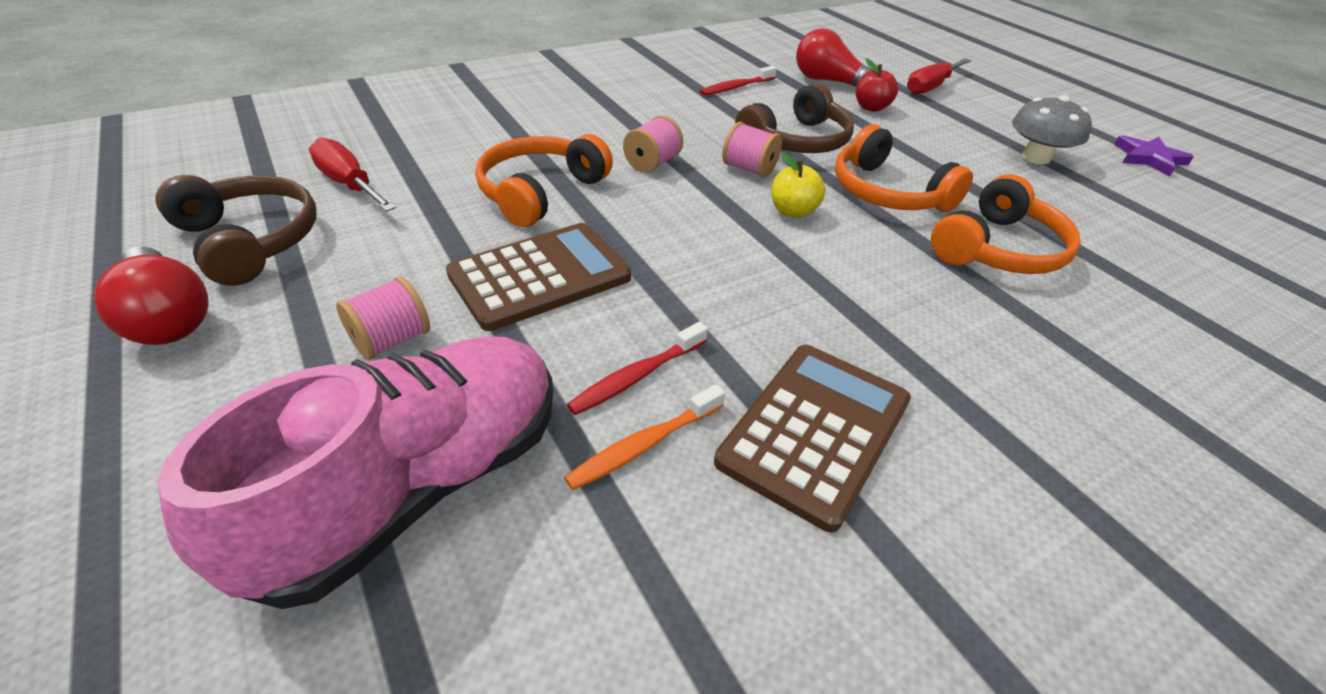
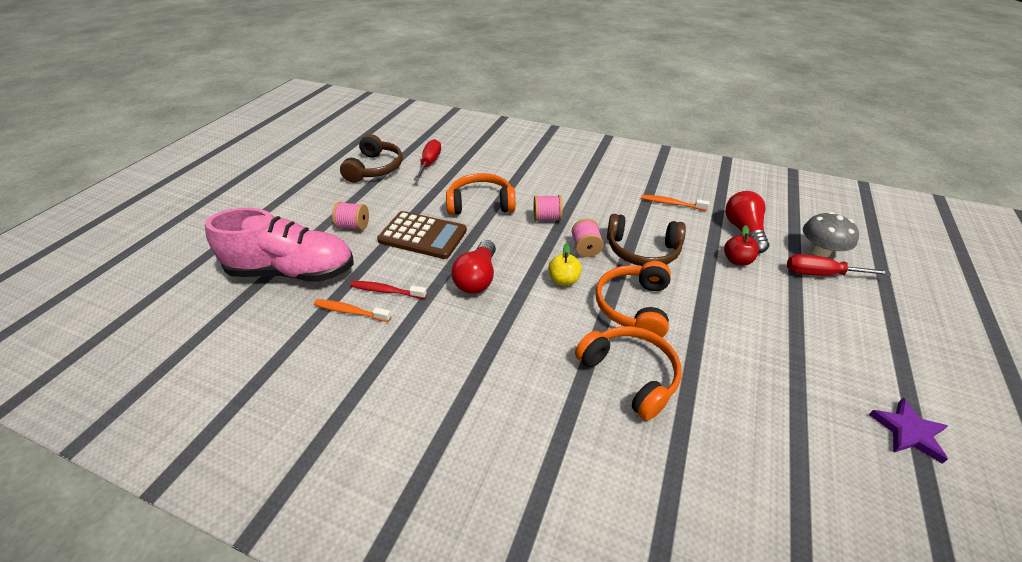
camera: 55 degrees right, 0 degrees up
red light bulb [94,246,209,345] -> red light bulb moved to [452,240,496,294]
red toothbrush [700,66,777,96] -> orange toothbrush [641,195,710,211]
brown calculator [714,345,911,532] -> none
orange headphones [931,174,1081,274] -> orange headphones turned 135 degrees counterclockwise [575,326,682,421]
grey mushroom [1012,95,1092,164] -> grey mushroom moved to [803,212,859,257]

